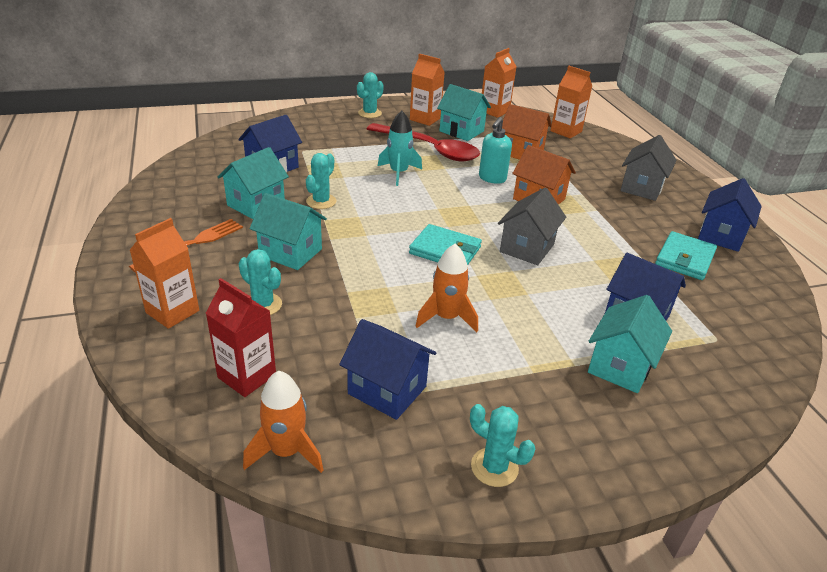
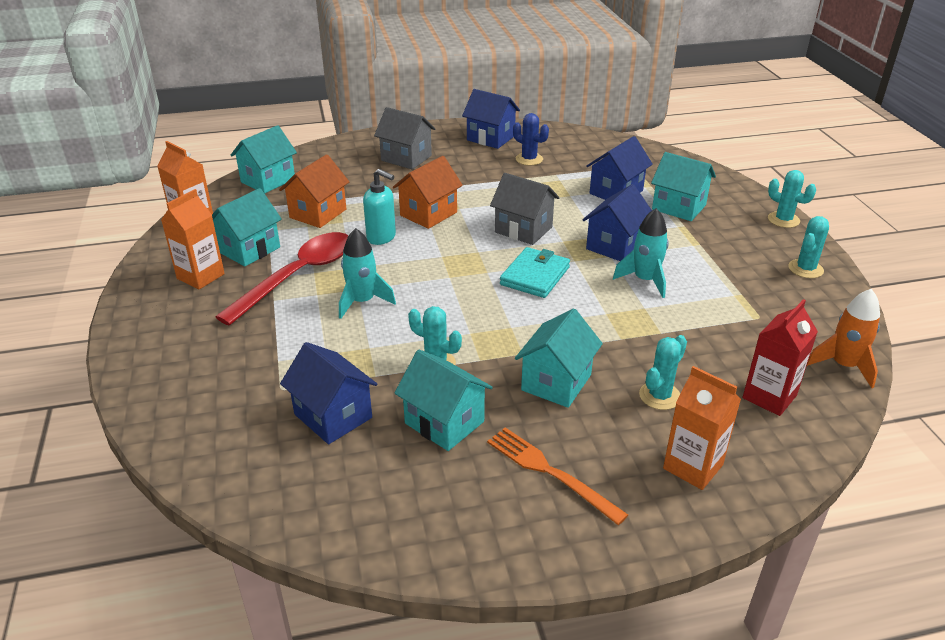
camera: 85 degrees left, 0 degrees up
blue house [339,319,436,420] -> blue house moved to [583,184,652,261]
turquoise cactus [357,72,384,118] -> turquoise cactus moved to [768,170,816,228]
orange rocket [415,244,478,332] -> turquoise rocket [613,208,669,298]
orange carton [550,66,592,138] -> turquoise house [231,125,297,194]
turquoise wallet [655,231,717,280] -> blue cactus [513,113,549,165]

